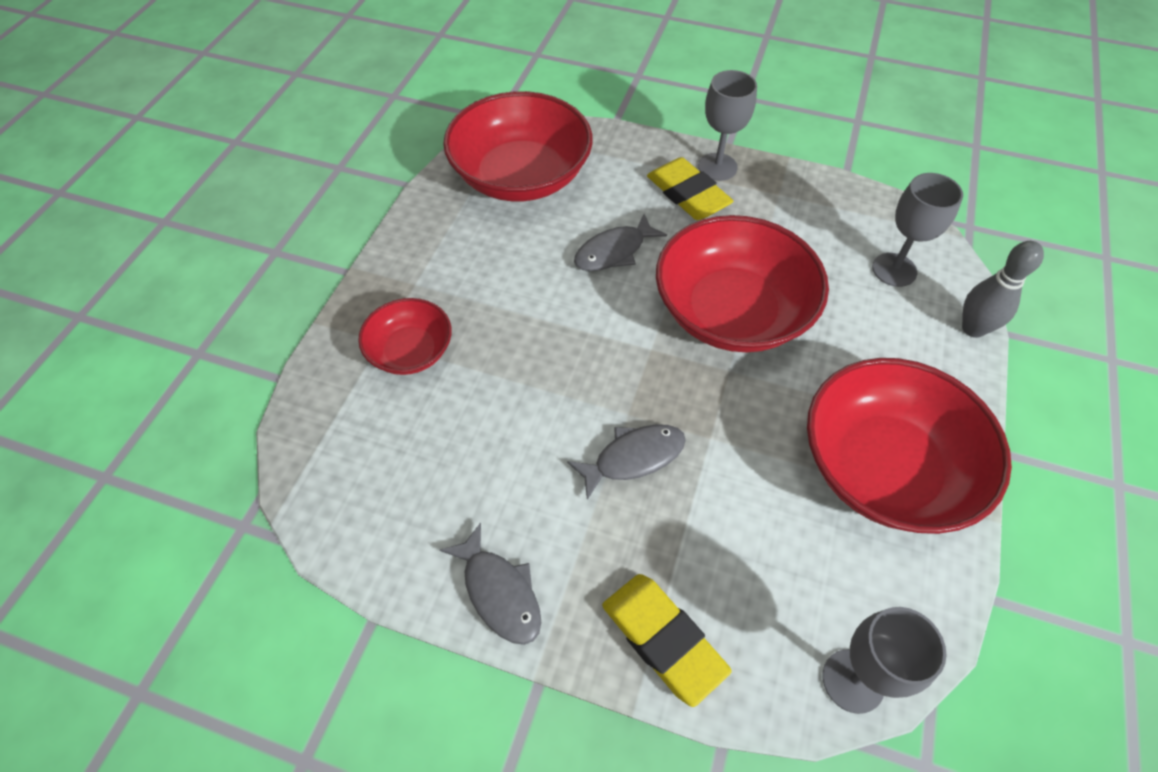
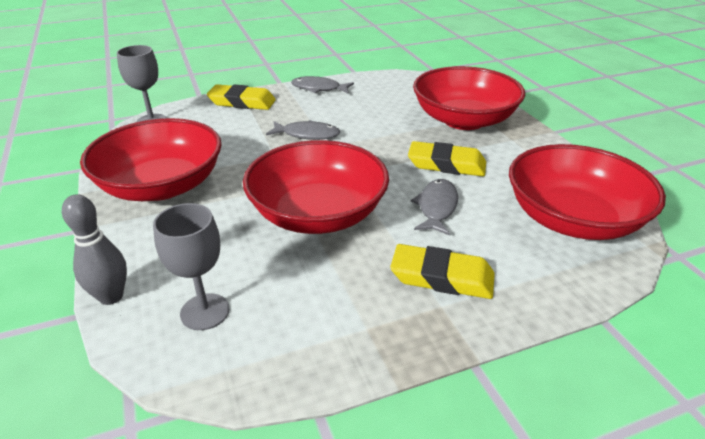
camera: 140 degrees right, 20 degrees down
red bowl [358,298,452,375] -> red bowl [413,66,525,130], size x1.87
grey fish [567,424,686,500] -> grey fish turned 105 degrees counterclockwise [266,120,340,140]
grey goblet [698,70,757,181] -> none
none -> yellow eraser [408,141,486,176]

